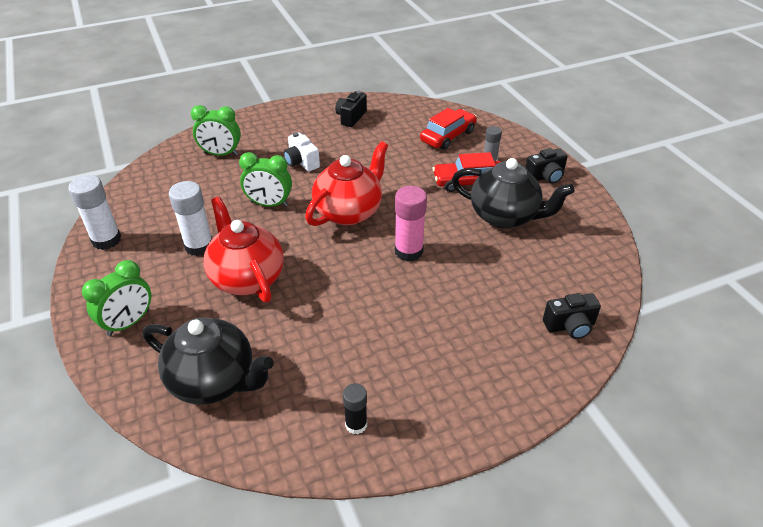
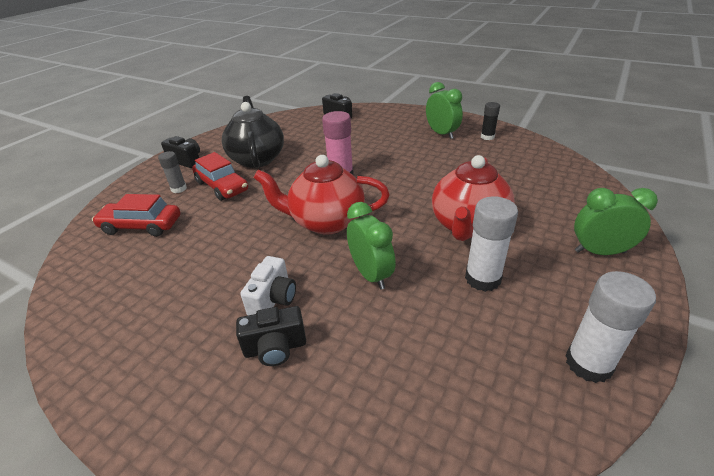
camera: 125 degrees left, 5 degrees down
black teapot [143,318,274,405] -> none
green clock [191,105,241,156] -> green clock moved to [426,82,463,139]
black camera [335,91,367,127] -> black camera moved to [236,306,306,366]

